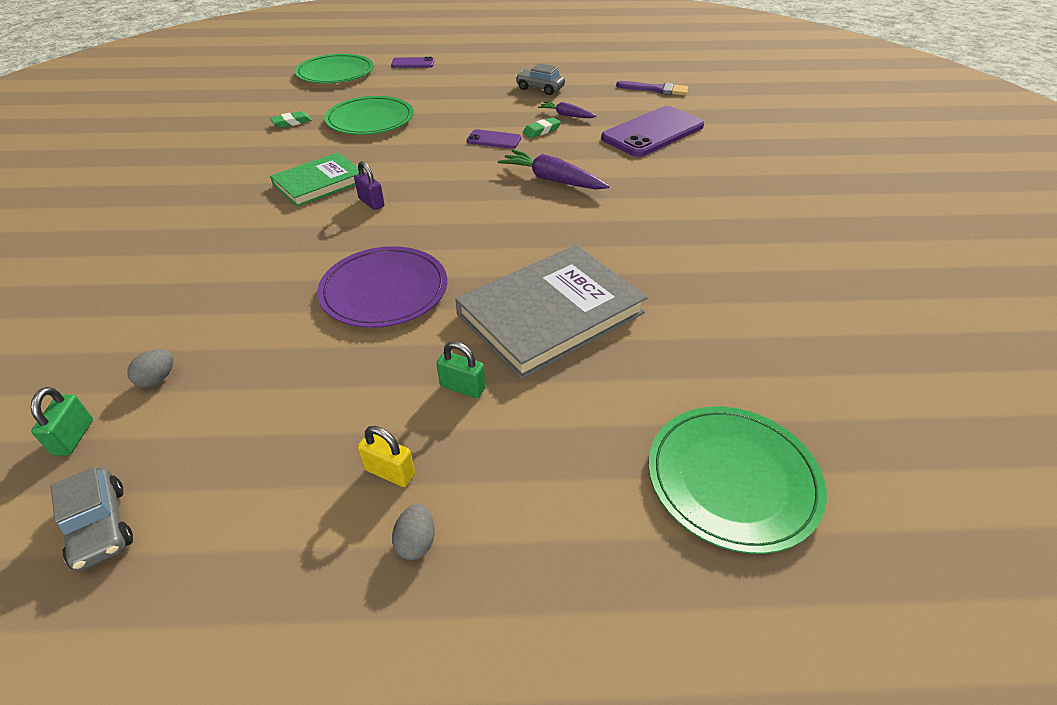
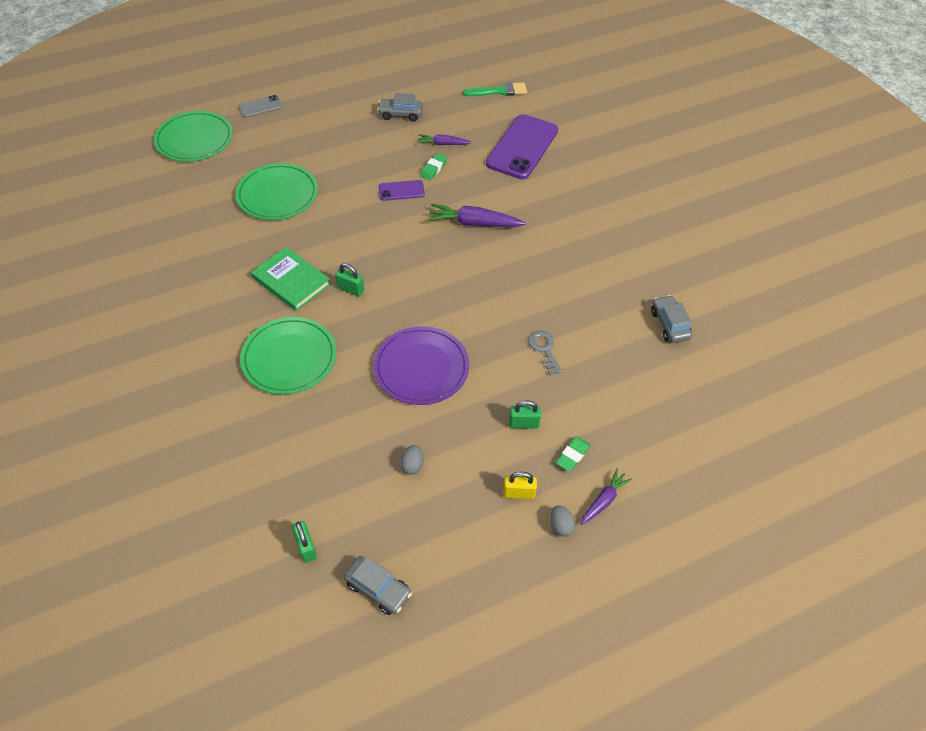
camera: 25 degrees left, 10 degrees up
grey egg [127,349,173,387] -> grey egg moved to [400,445,423,475]
green eraser [270,111,312,128] -> green eraser moved to [556,436,591,472]
green book [270,152,359,207] -> green book turned 75 degrees counterclockwise [251,247,331,311]
purple padlock [354,161,385,210] -> green padlock [335,263,364,296]
purple phone [391,57,434,68] -> grey phone [238,95,283,118]
grey book [455,245,647,379] -> grey key [528,331,562,375]
purple brush [616,81,688,96] -> green brush [463,82,527,96]
green plate [648,406,827,554] -> green plate moved to [240,317,337,395]
none -> purple carrot [581,469,632,525]
none -> grey car [651,295,692,343]

